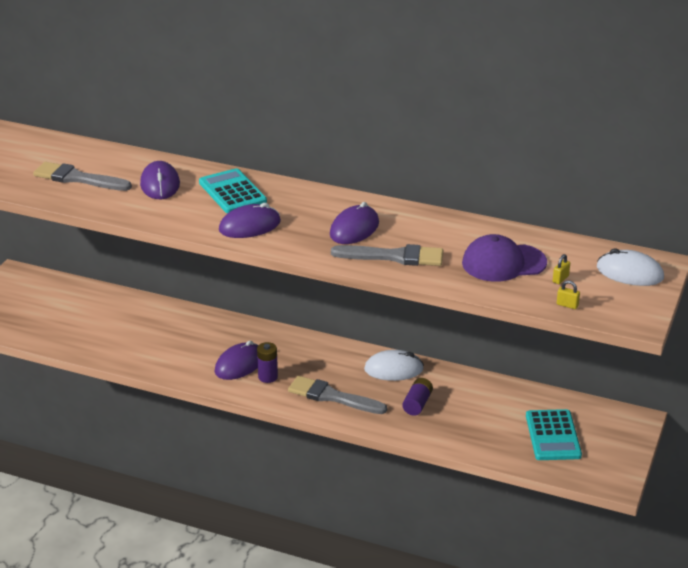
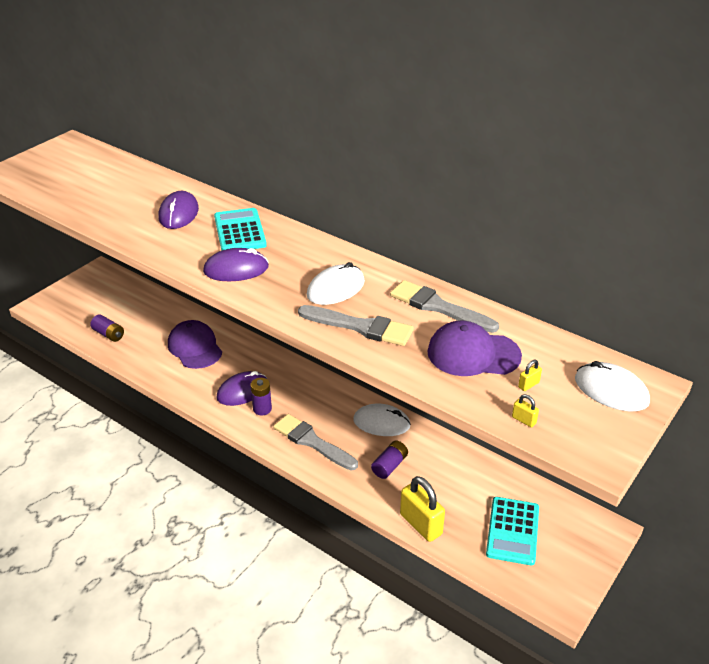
camera: 15 degrees right, 5 degrees up
grey brush [33,162,132,191] -> grey brush moved to [390,280,499,333]
purple mouse [330,202,379,244] -> white mouse [307,262,365,305]
none -> purple battery [90,315,124,342]
none -> purple cap [168,320,222,369]
none -> yellow padlock [400,476,445,542]

